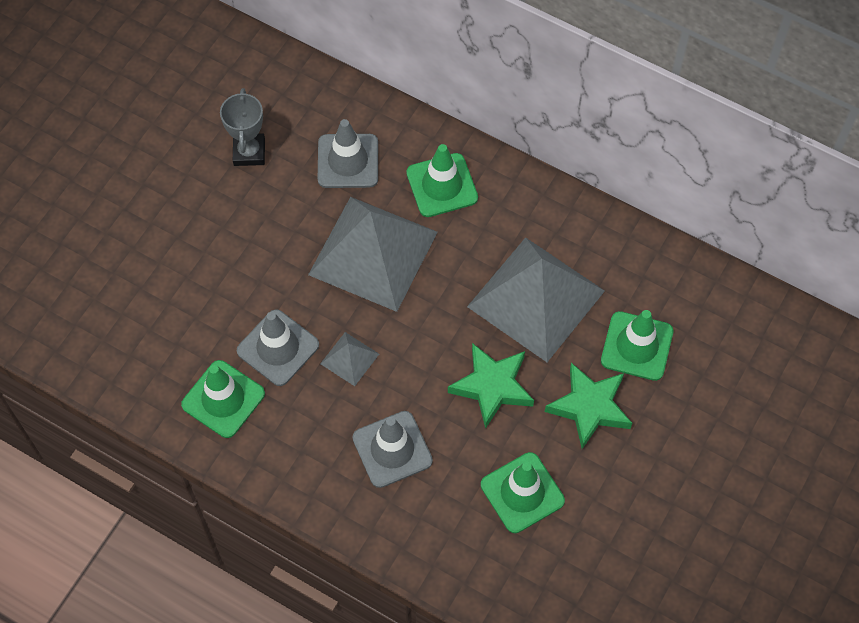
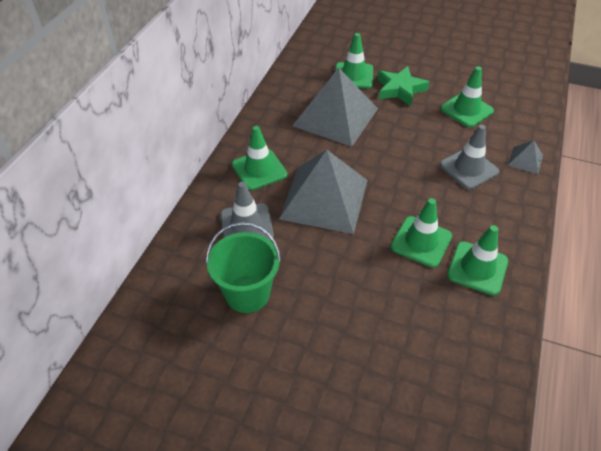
camera: 100 degrees left, 15 degrees down
grey trophy [220,88,265,166] -> green bucket [206,222,281,313]
grey traffic cone [237,309,319,386] -> green traffic cone [391,198,452,268]
grey pyramid [320,332,379,386] -> grey pyramid moved to [508,140,543,174]
green star [448,343,534,429] -> none

